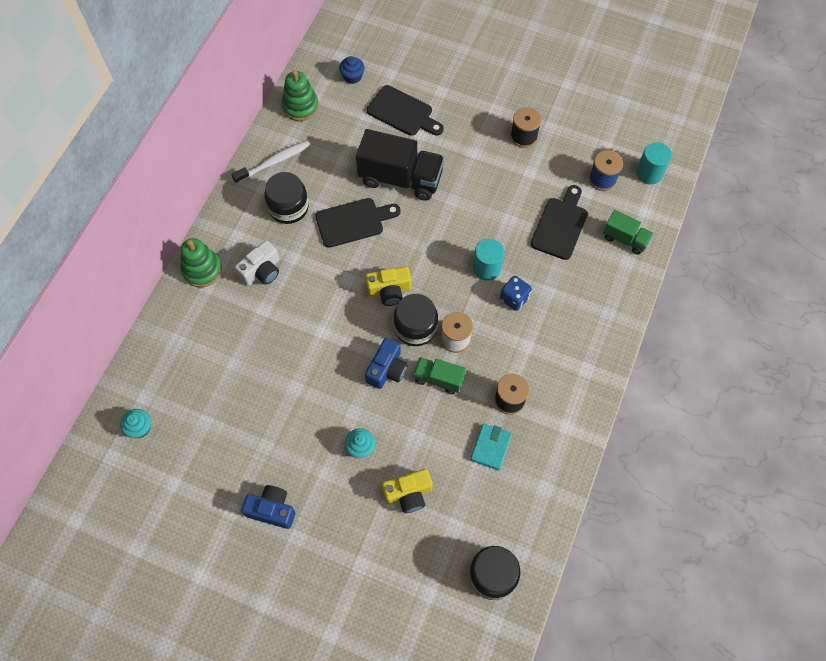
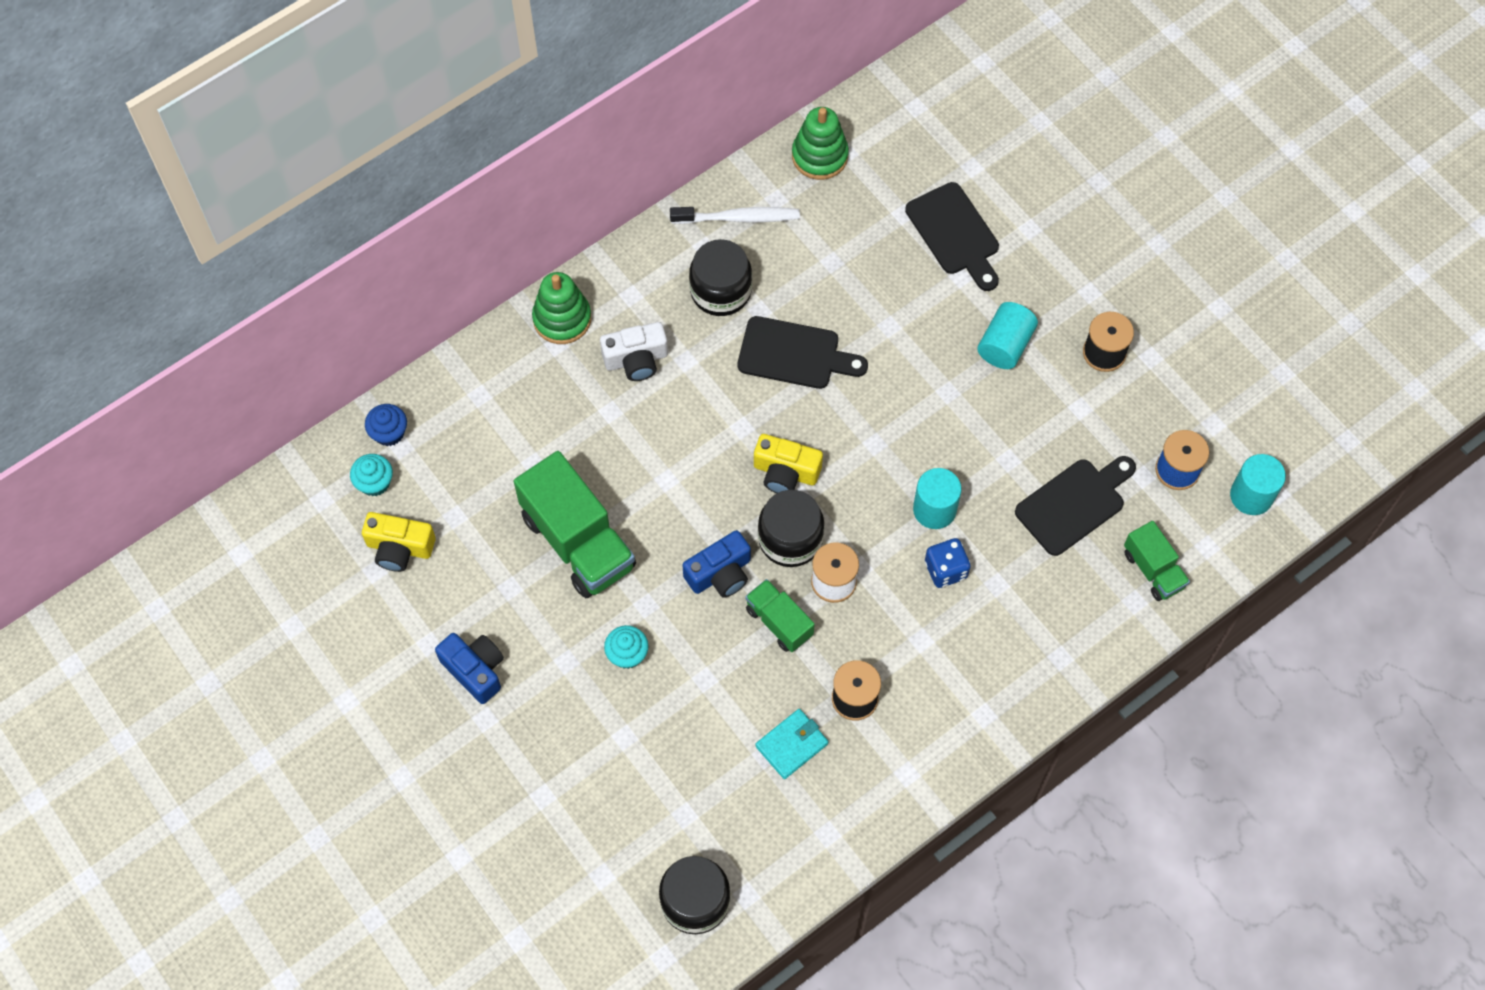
camera: 30 degrees right, 0 degrees up
blue cupcake [339,56,365,84] -> blue cupcake moved to [365,404,407,446]
black truck [356,129,444,201] -> none
yellow camera [382,469,433,513] -> yellow camera moved to [362,512,436,572]
none -> green truck [514,451,636,598]
none -> turquoise cylinder [977,302,1038,369]

